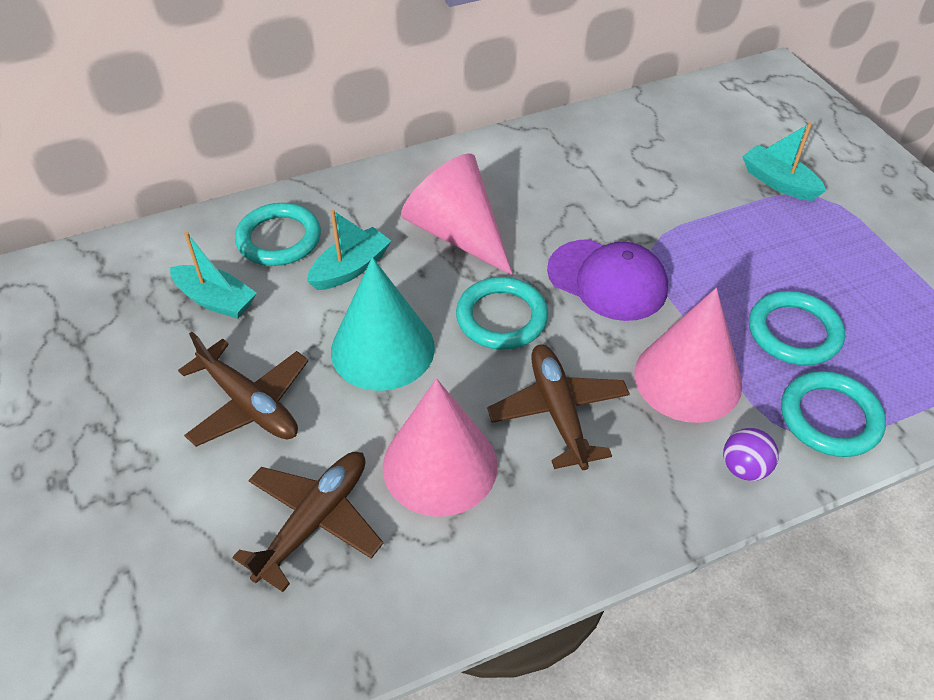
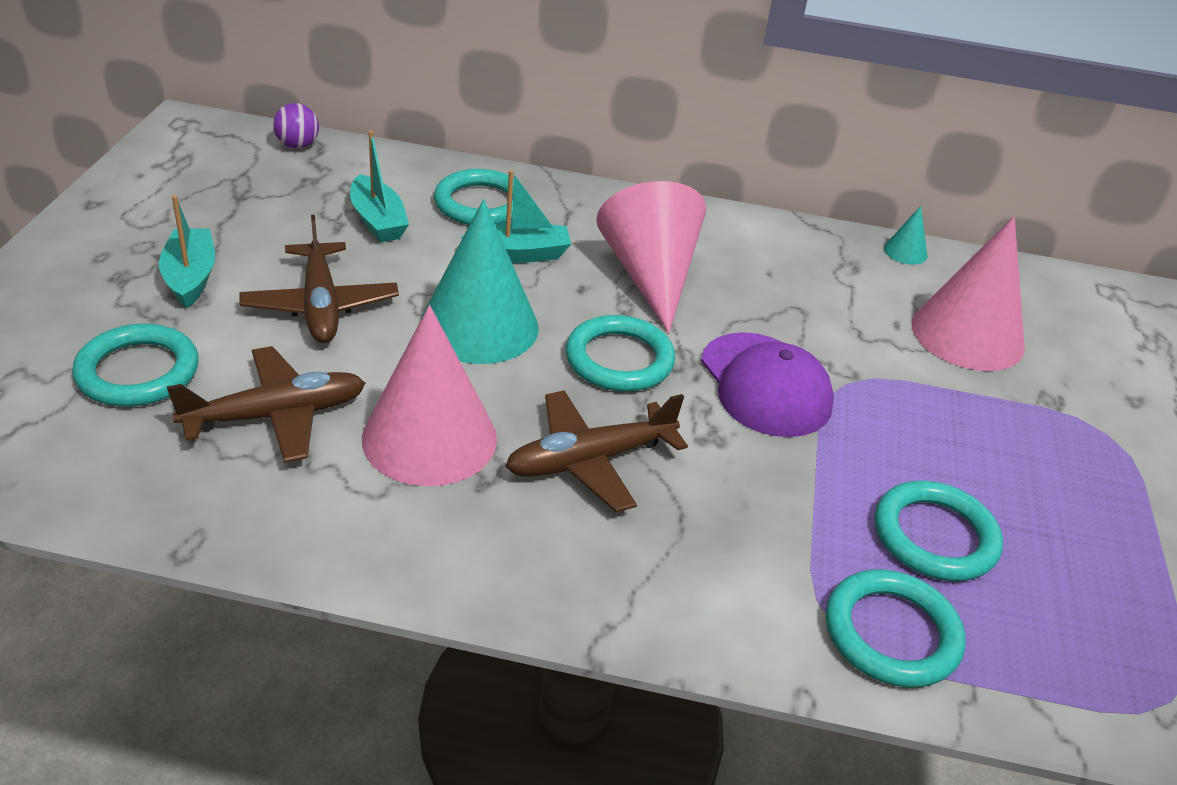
camera: 30 degrees right, 10 degrees down
brown plane [487,344,630,470] -> brown plane turned 135 degrees counterclockwise [505,390,688,512]
pink cone [634,288,742,423] -> pink cone moved to [912,216,1025,371]
purple ball [723,428,779,481] -> purple ball moved to [273,103,319,149]
turquoise boat [742,122,826,201] -> turquoise boat moved to [159,195,215,308]
none -> turquoise ring [72,324,198,407]
none -> turquoise cone [884,206,927,265]

